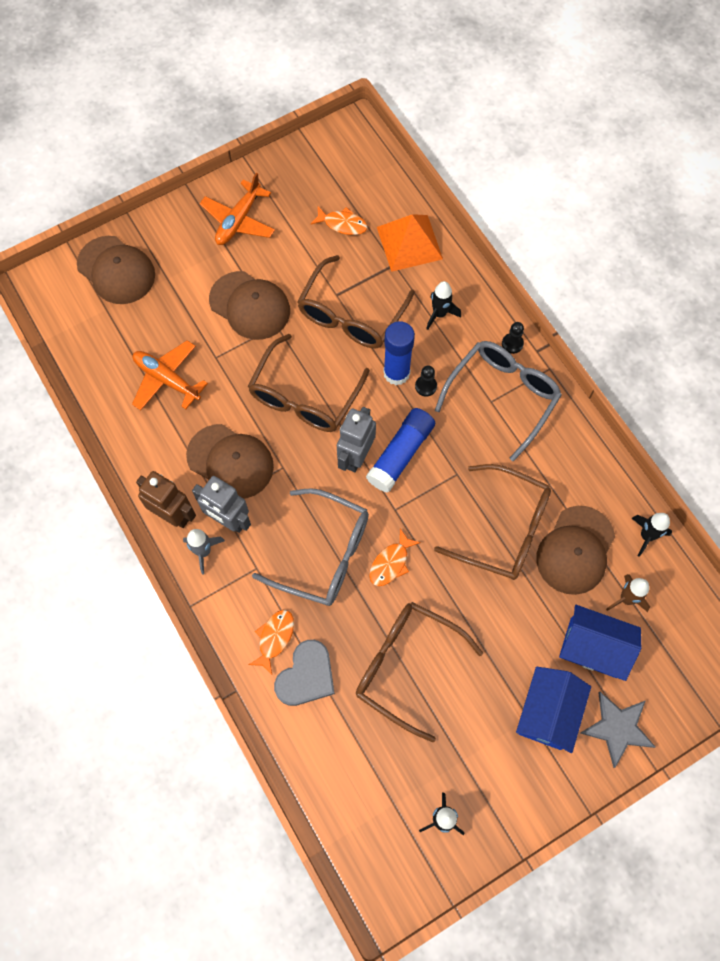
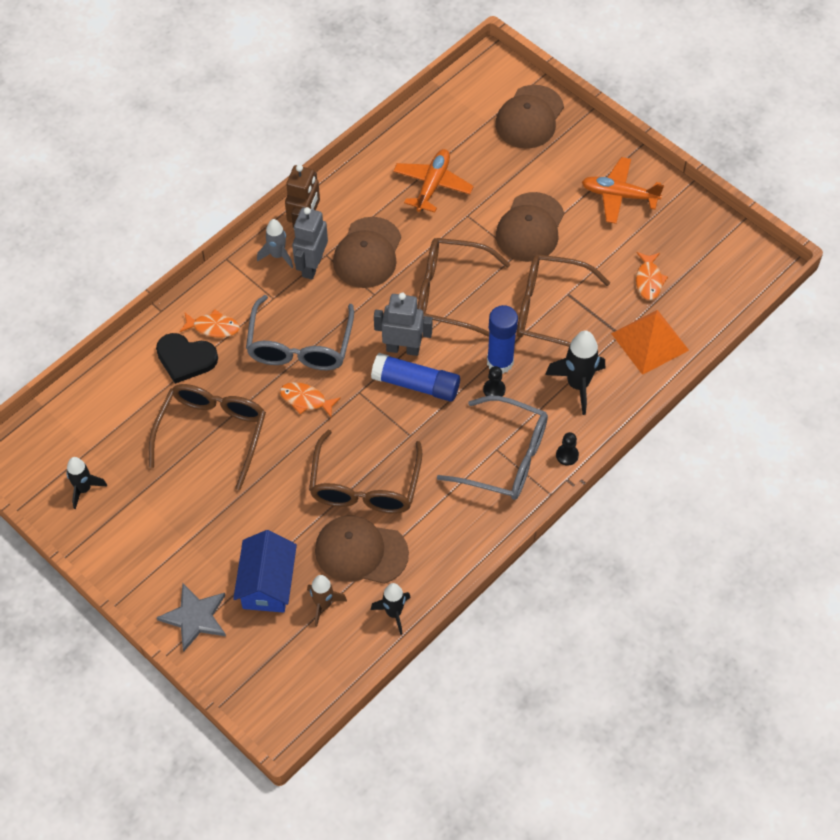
camera: 75 degrees right, 10 degrees down
grey heart [274,640,335,706] -> black heart [156,333,218,384]
black rocket [426,281,461,330] -> black rocket [545,331,605,415], size x1.55
blue house [516,667,591,753] -> none

